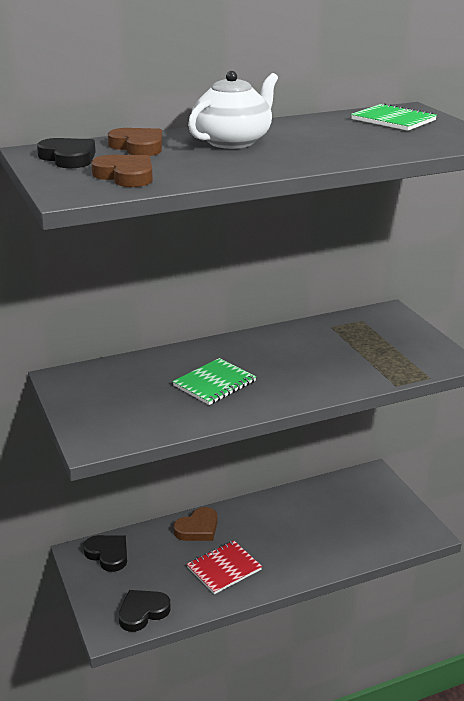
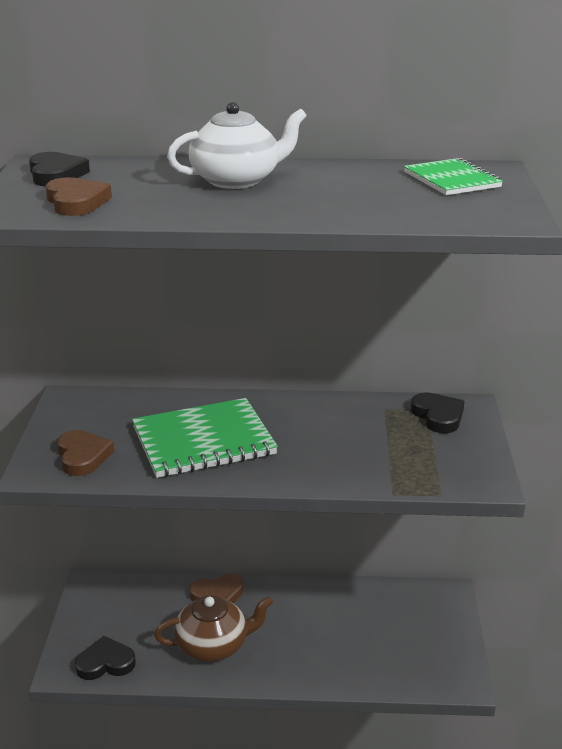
camera: 25 degrees right, 0 degrees up
black heart [83,535,127,572] -> black heart moved to [411,392,465,433]
brown heart [108,128,162,156] -> brown heart moved to [57,430,114,476]
green notebook [172,358,256,405] -> green notebook [132,398,278,478], size x1.68
red notebook [187,541,262,594] -> brown teapot [154,596,273,662]

